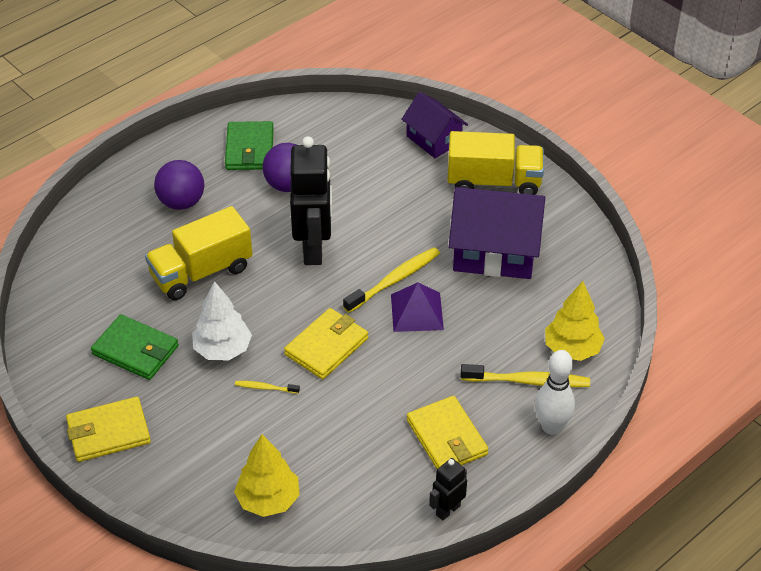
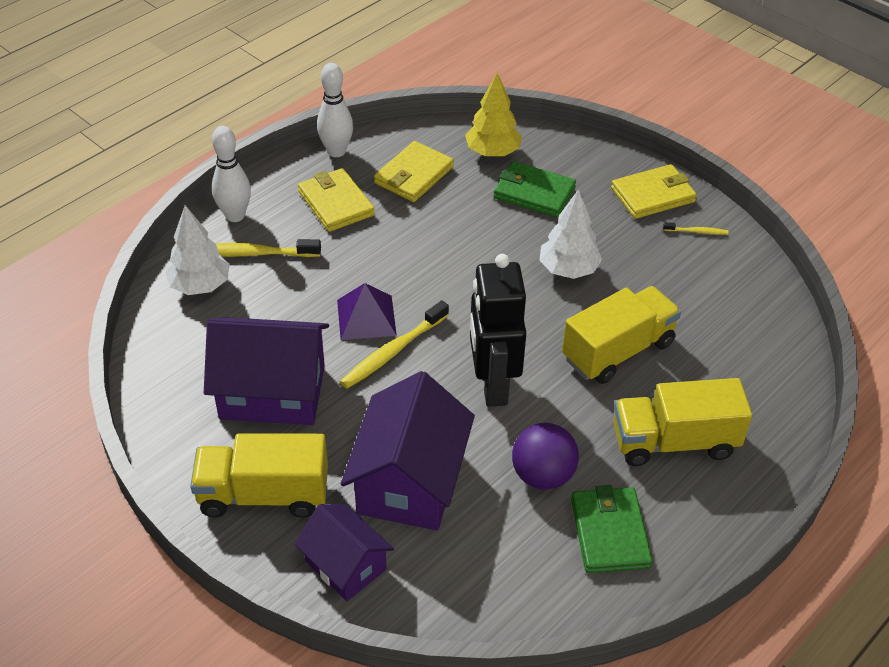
camera: 175 degrees right, 0 degrees up
green wallet [91,314,179,380] -> green wallet moved to [493,161,576,217]
purple ball [154,160,204,210] -> yellow truck [613,378,752,466]
yellow toothbrush [235,381,300,394] -> yellow toothbrush moved to [663,222,728,235]
yellow wallet [284,308,368,379] -> yellow wallet moved to [374,141,454,202]
black robot [429,458,467,520] -> white bowling pin [317,63,353,157]
yellow tree [545,281,605,361] -> white tree [165,205,230,295]
none -> purple house [341,371,475,531]

